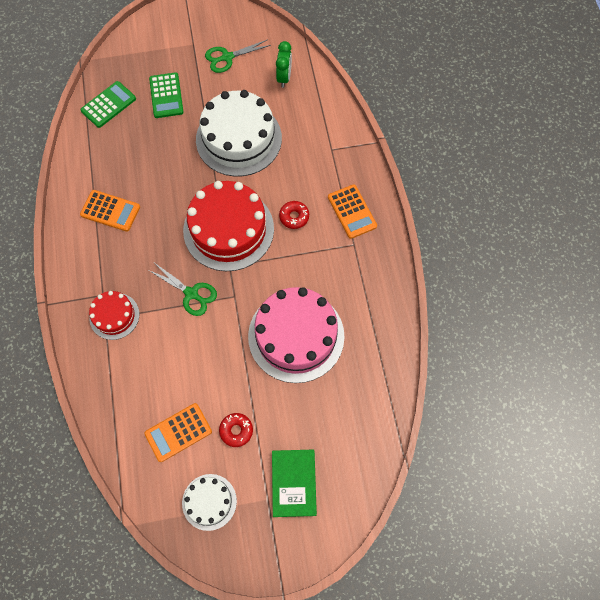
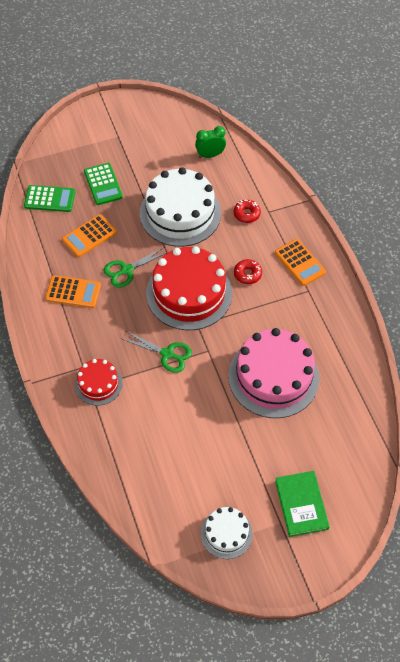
camera: 10 degrees left, 10 degrees down
green calculator [80,81,136,128] -> green calculator turned 60 degrees clockwise [24,185,75,212]
orange calculator [144,403,212,462] -> orange calculator moved to [62,214,117,257]
green scissors [205,39,271,73] -> green scissors moved to [103,246,168,288]
red donut [219,413,253,447] -> red donut moved to [234,200,261,223]
green clock [276,41,292,88] -> green clock turned 105 degrees counterclockwise [195,126,226,159]

